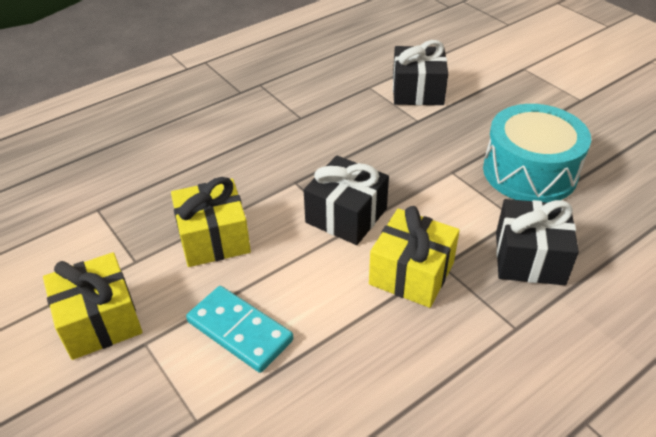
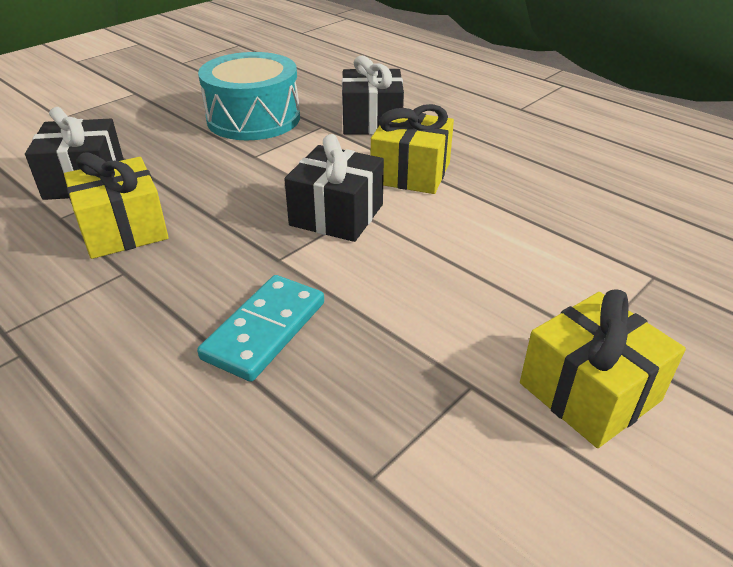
camera: 100 degrees left, 5 degrees down
yellow gift [171,177,251,267] -> yellow gift moved to [64,152,169,259]
turquoise domino [186,286,293,373] -> turquoise domino moved to [197,275,324,382]

